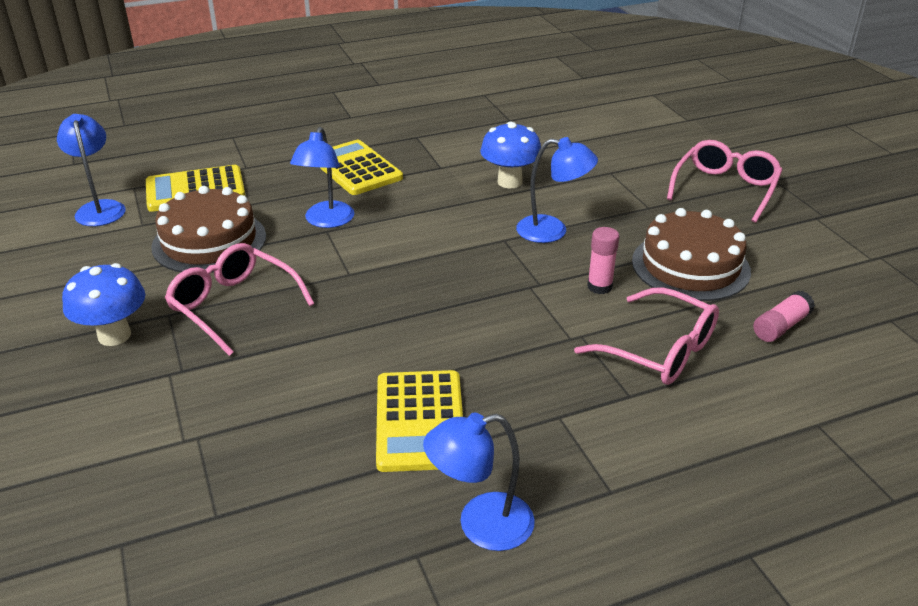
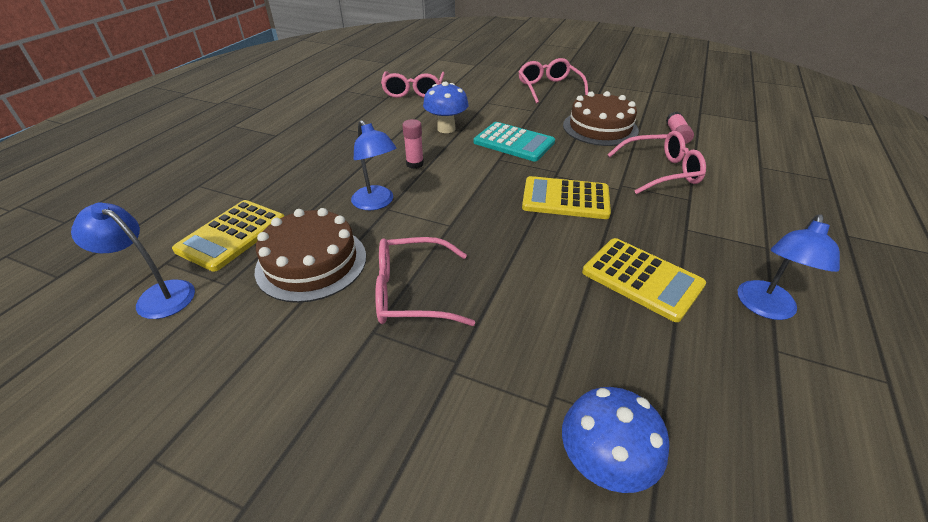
camera: 45 degrees left, 5 degrees up
blue mushroom [62,263,145,346] -> blue mushroom moved to [562,387,670,493]
yellow calculator [319,140,403,195] -> yellow calculator moved to [522,176,611,219]
blue lamp [516,137,598,243] -> turquoise calculator [474,122,555,161]
pink glue stick [587,227,619,294] -> pink glue stick moved to [402,119,424,169]
none -> pink glasses [381,71,445,98]

